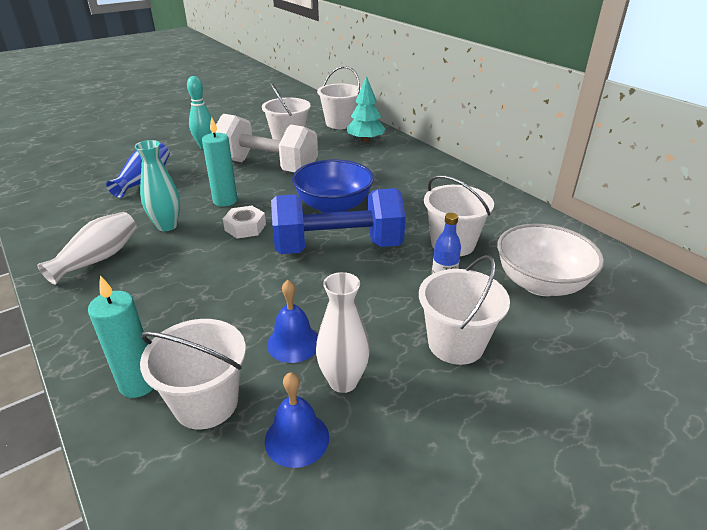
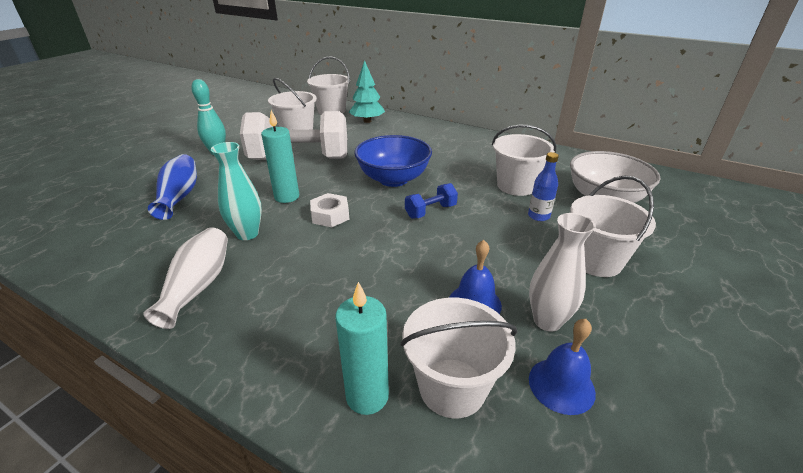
camera: 25 degrees left, 0 degrees up
blue dumbbell [271,188,406,254] -> blue dumbbell [405,183,458,218], size x0.43

